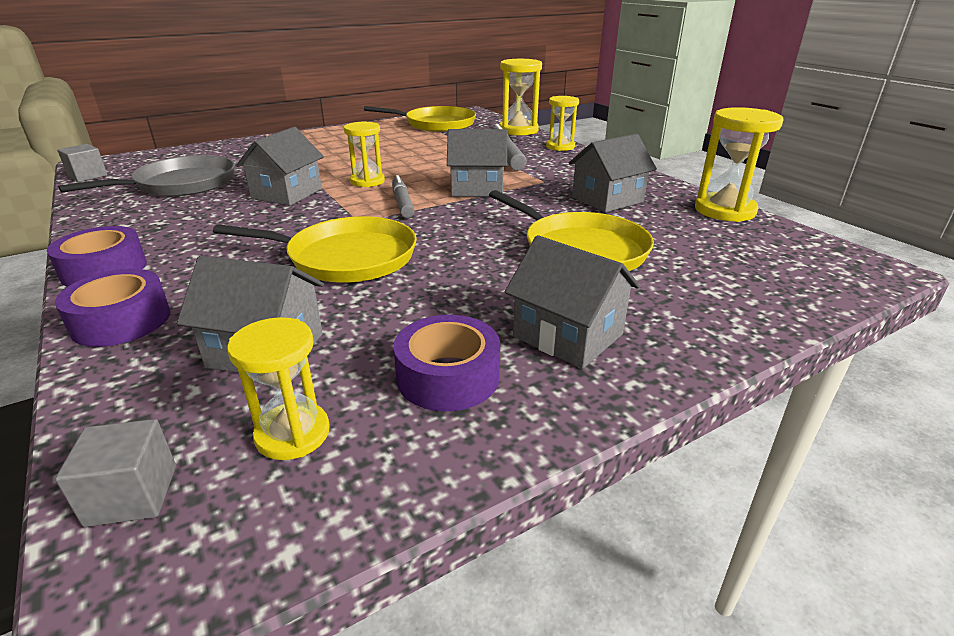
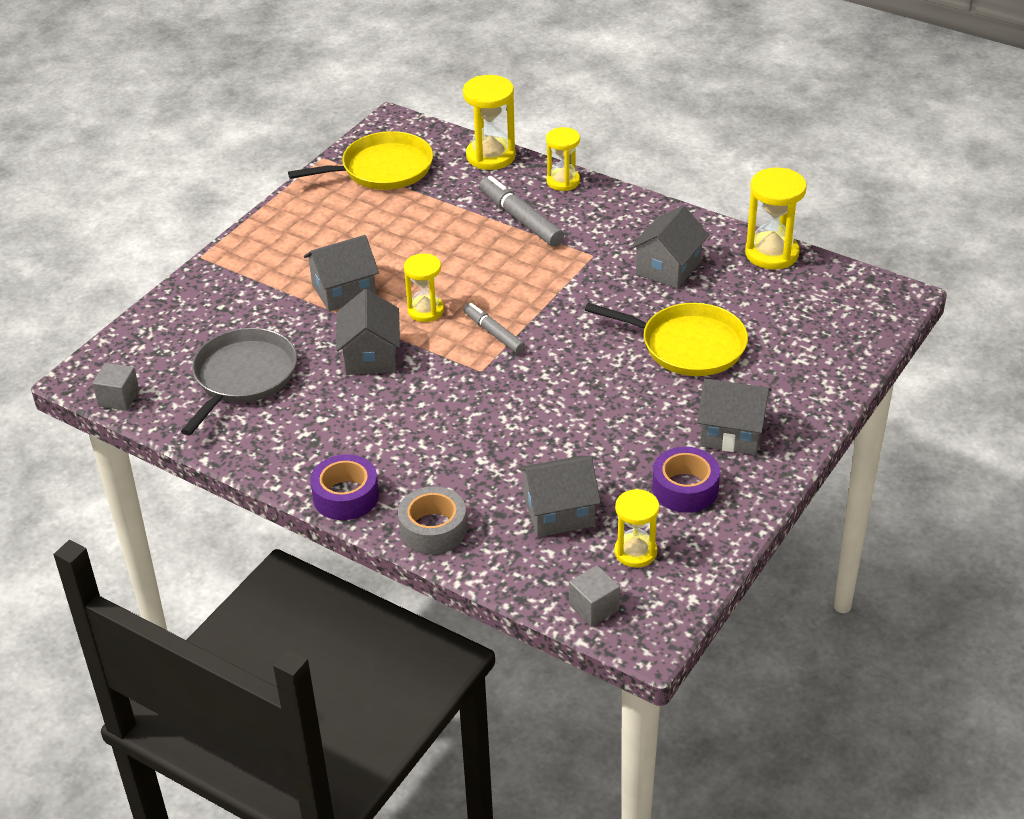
camera: 25 degrees left, 10 degrees up
purple tape [55,269,170,347] -> grey tape [398,486,467,554]
yellow pan [213,216,417,283] -> none
grey house [447,129,507,197] -> grey house moved to [304,235,379,311]

